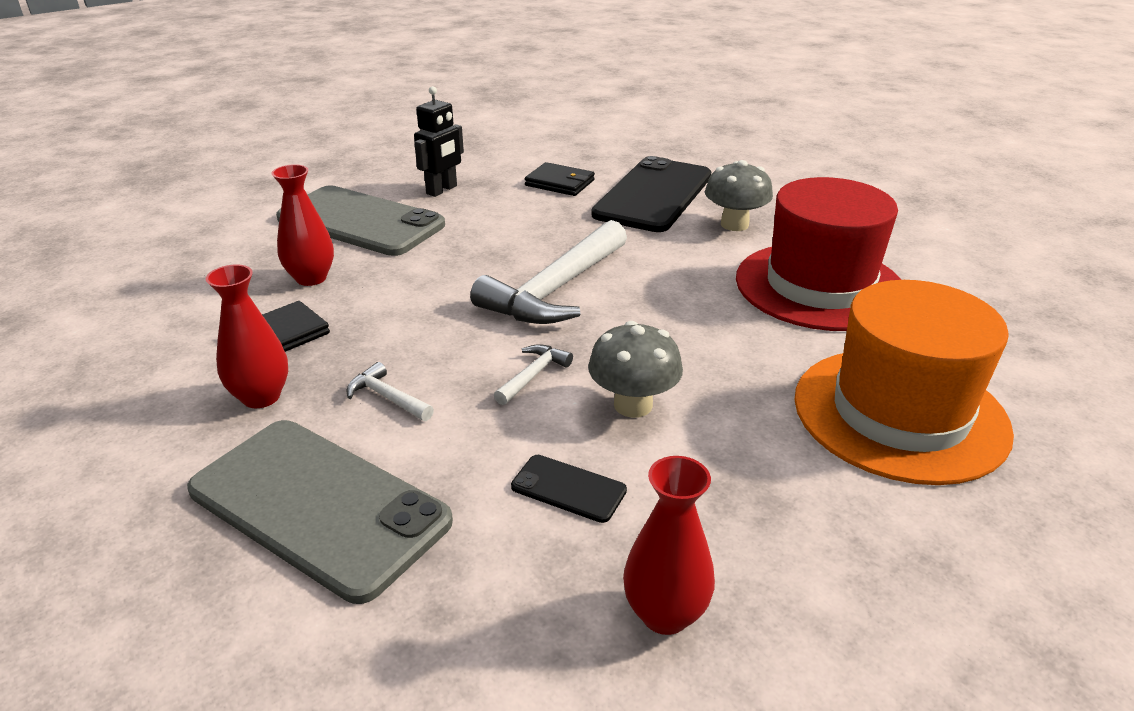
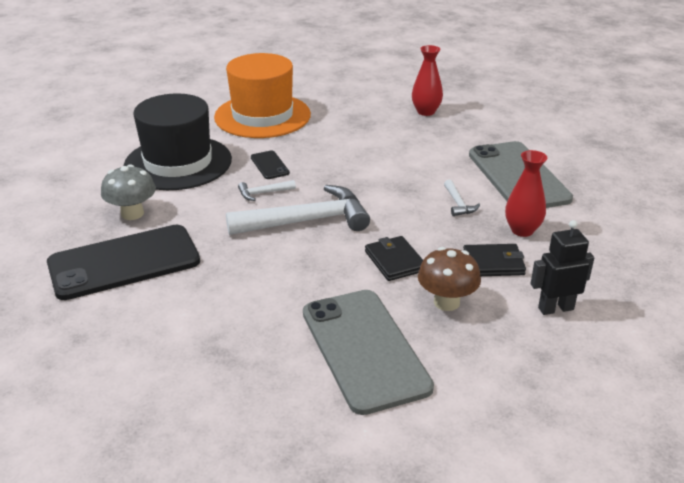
camera: 140 degrees left, 0 degrees up
red vase [272,164,334,286] -> brown mushroom [418,247,481,311]
black robot [414,86,464,197] -> black robot moved to [531,220,594,315]
white hammer [494,344,573,405] -> white hammer moved to [238,180,296,201]
black phone [511,455,627,523] -> black phone moved to [251,150,290,179]
black wallet [525,162,595,196] -> black wallet moved to [365,236,423,281]
grey mushroom [588,321,683,418] -> none
red hat [736,177,901,331] -> black hat [124,93,232,190]

